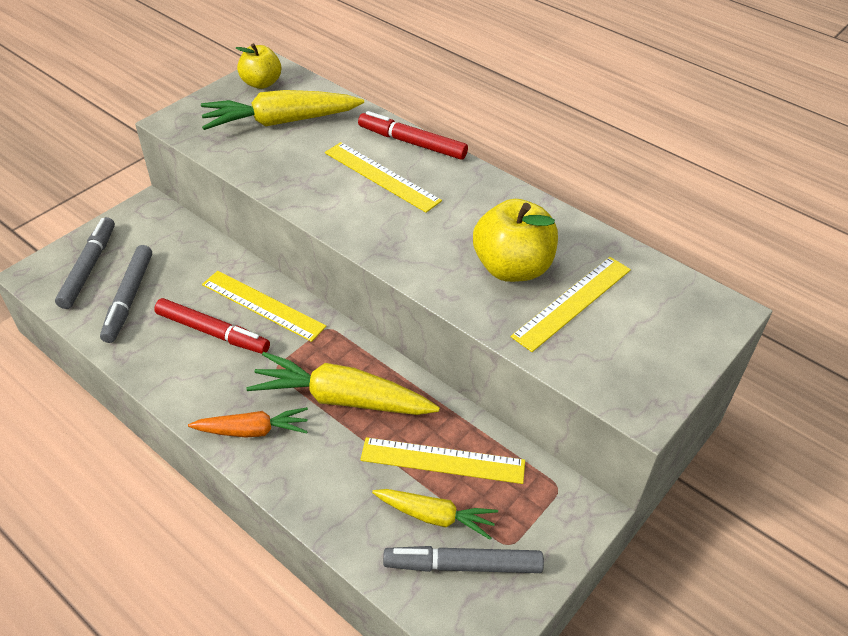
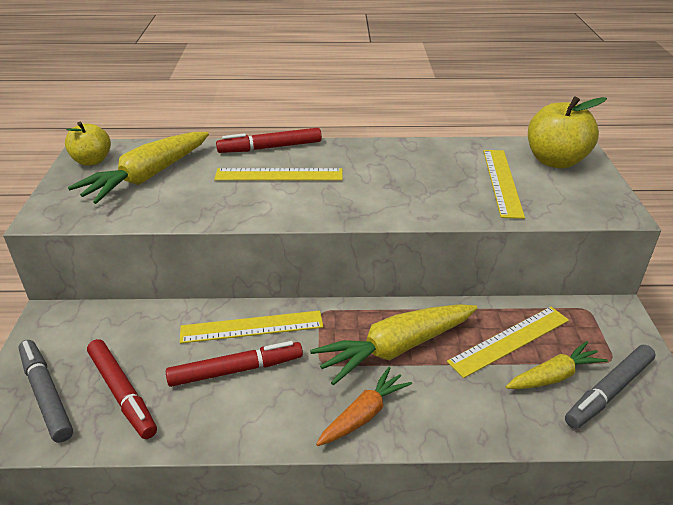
camera: 40 degrees left, 10 degrees down
grey marker [100,245,152,343] -> red marker [87,339,157,439]
yellow apple [473,199,558,282] -> yellow apple moved to [528,96,607,168]

